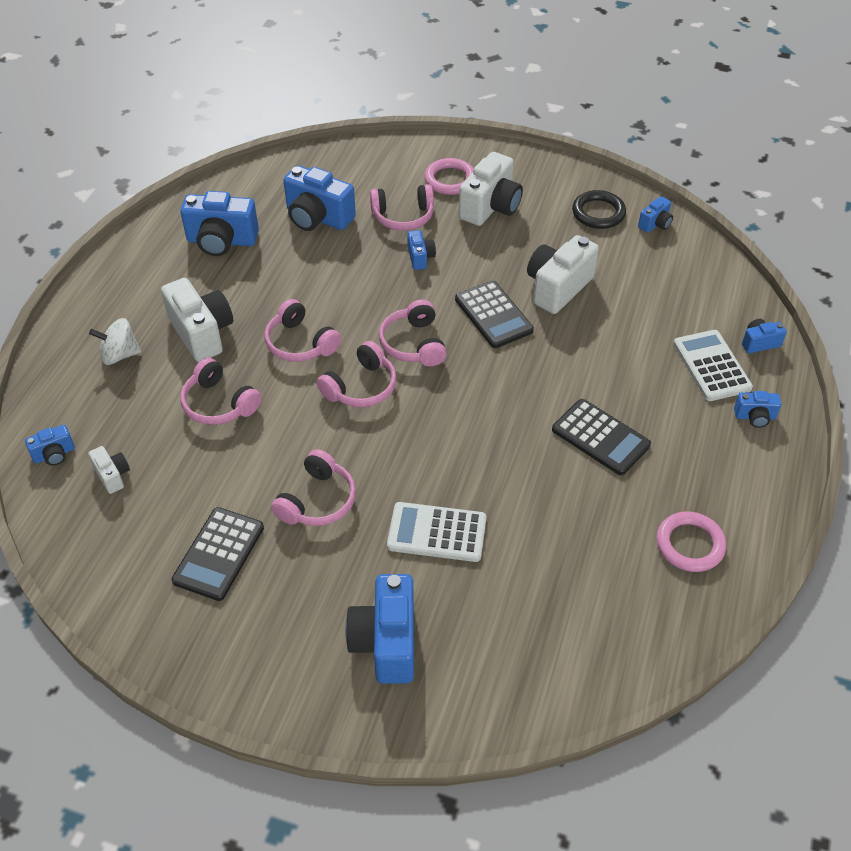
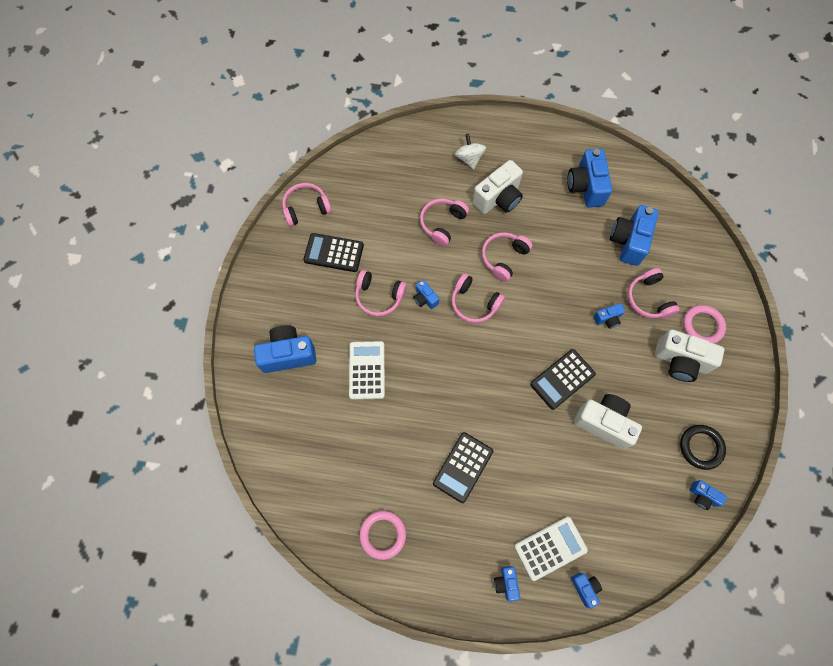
camera: 80 degrees right, 20 degrees up
blue camera [25,425,75,466] -> blue camera moved to [414,280,439,309]
white camera [88,446,130,494] -> none
pink headphones [379,300,447,366] -> pink headphones moved to [282,183,332,226]

